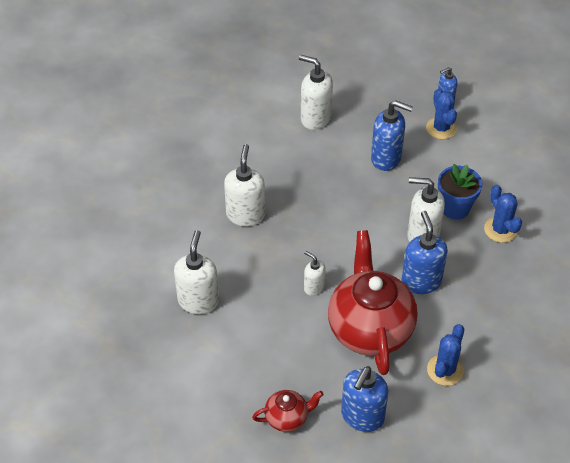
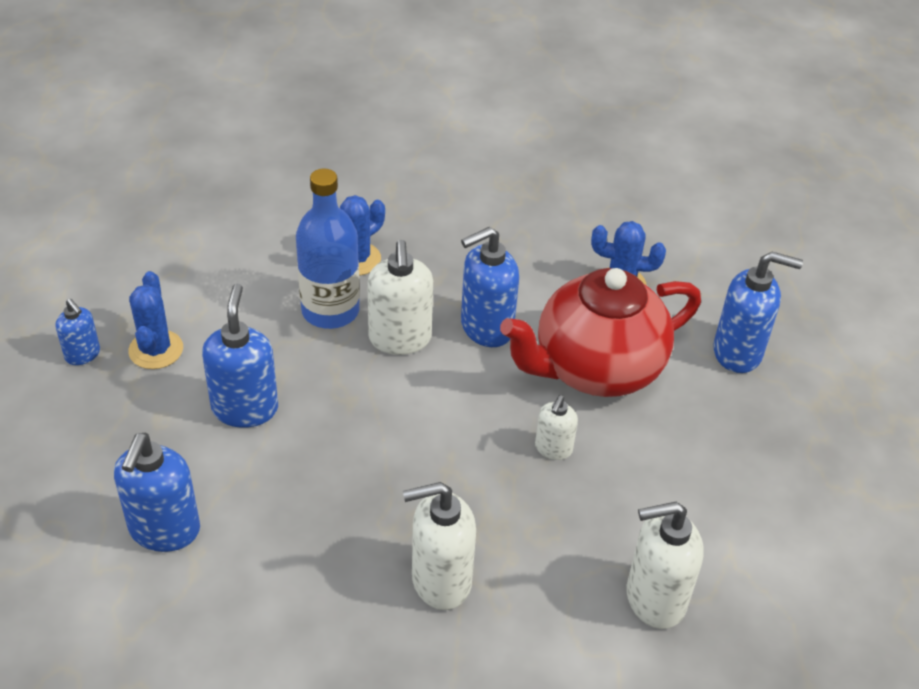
camera: 110 degrees left, 5 degrees down
red teapot [252,390,324,432] -> none
white soap dispenser [299,55,333,130] -> blue soap dispenser [114,433,200,552]
blue cactus [426,89,457,139] -> blue cactus turned 60 degrees counterclockwise [128,271,183,369]
blue flower pot [438,164,482,220] -> blue bottle [296,168,360,329]

